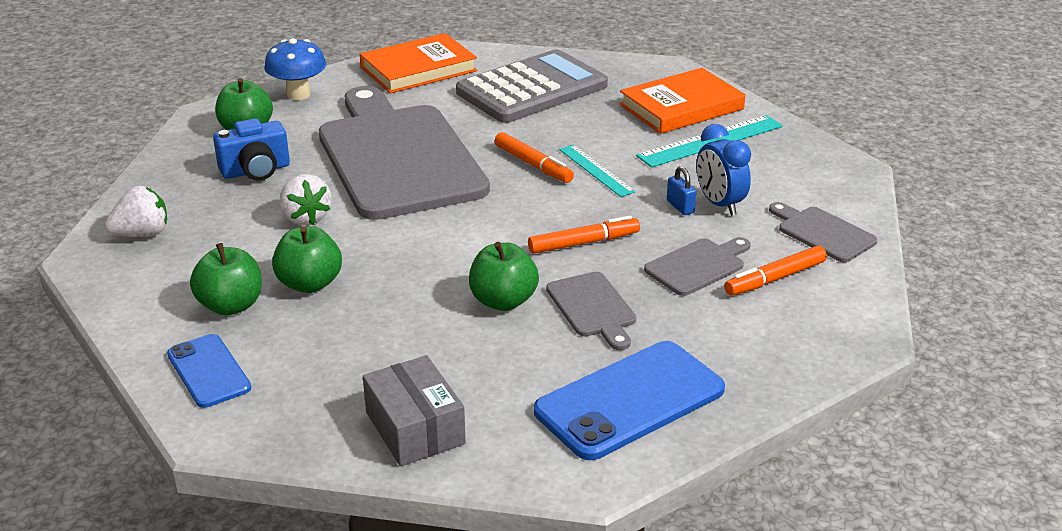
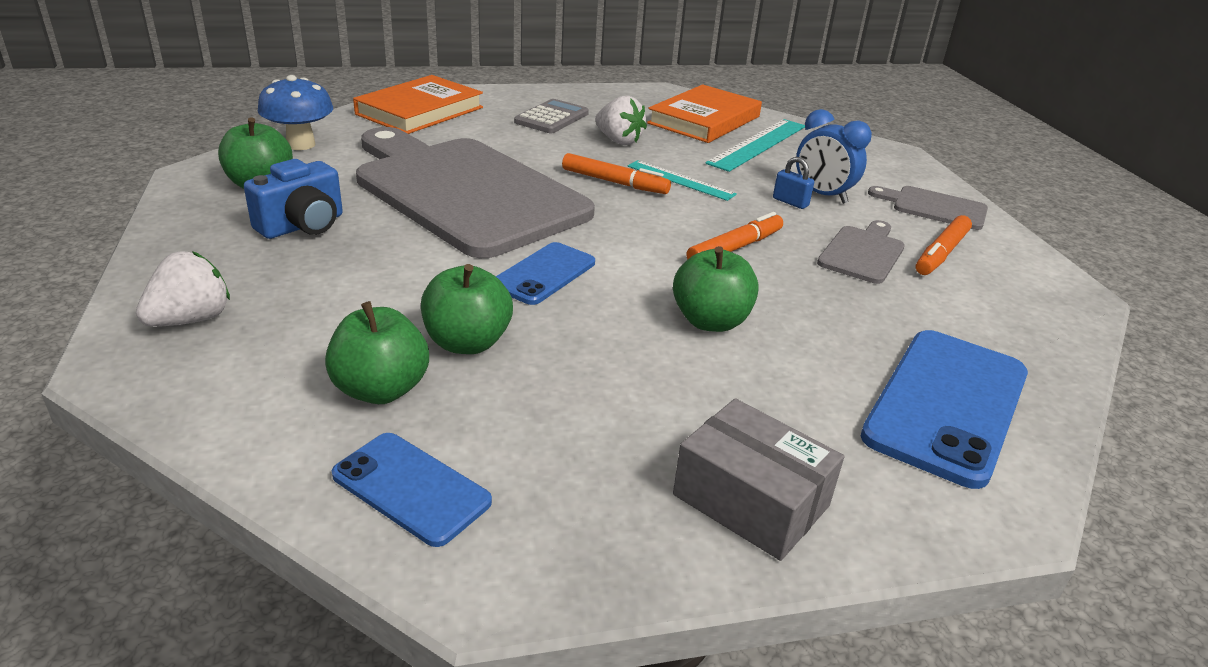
camera: 25 degrees left, 0 degrees up
white strawberry [280,174,331,225] -> white strawberry moved to [595,96,647,145]
grey calculator [456,49,608,123] -> grey calculator [514,99,589,133], size x0.52
grey cutting board [546,272,636,350] -> none
none -> blue phone [496,242,595,305]

